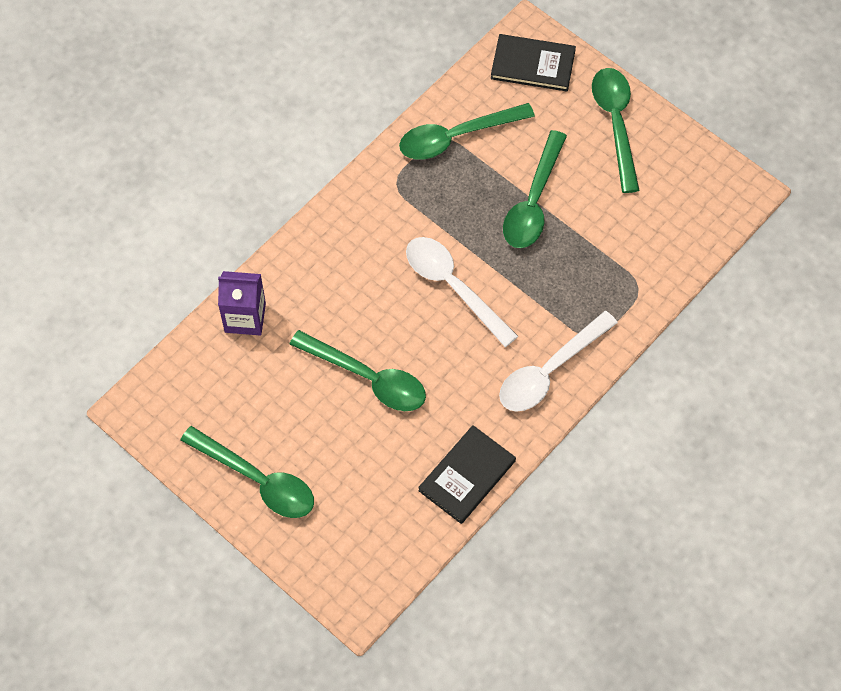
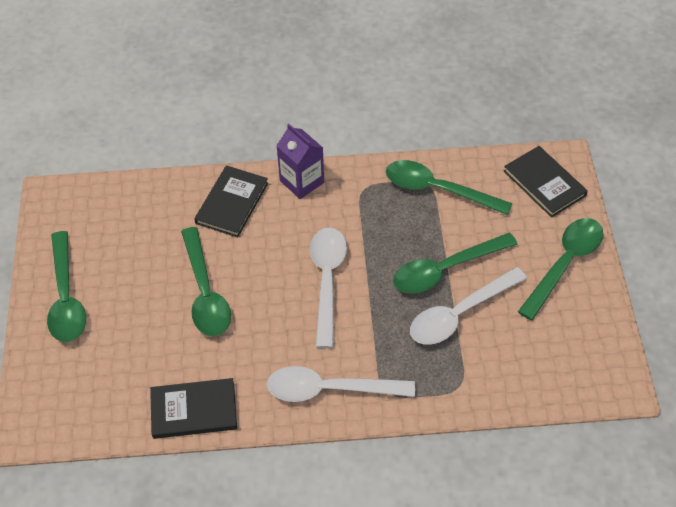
camera: 45 degrees right, 10 degrees down
purple carton [218,271,266,336] -> purple carton moved to [276,124,324,199]
none -> black book [194,165,268,237]
none -> white spoon [410,267,527,345]

